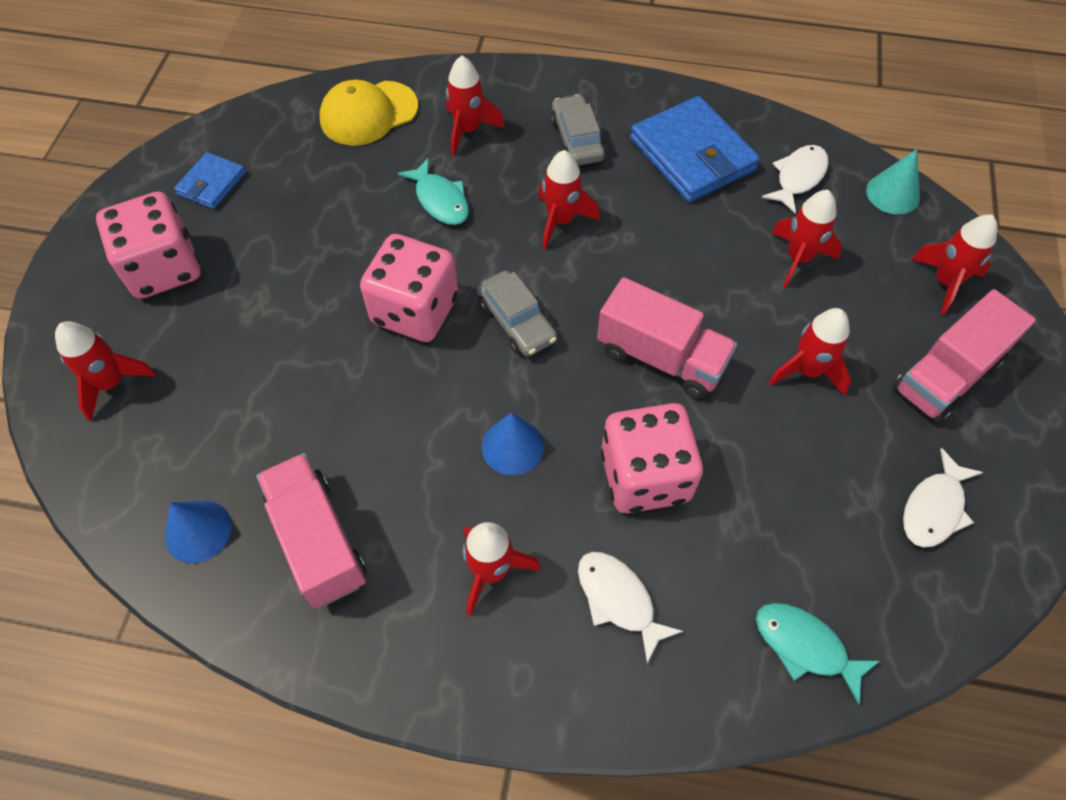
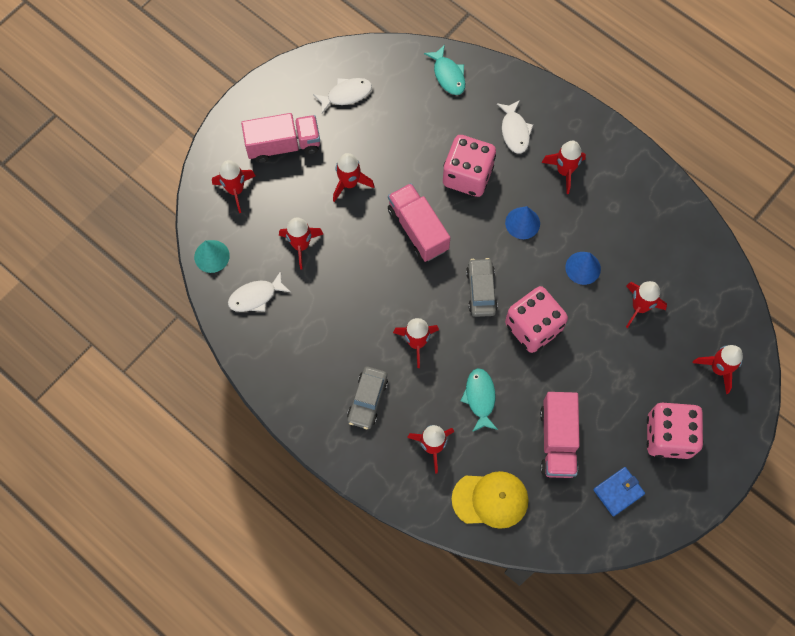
camera: 150 degrees left, 10 degrees up
blue cone [165,501,232,563] -> blue cone moved to [565,252,601,285]
pink truck [256,453,366,608] -> pink truck moved to [540,392,580,478]
blue wallet [630,96,760,202] -> none
none -> red rocket [626,281,667,328]

